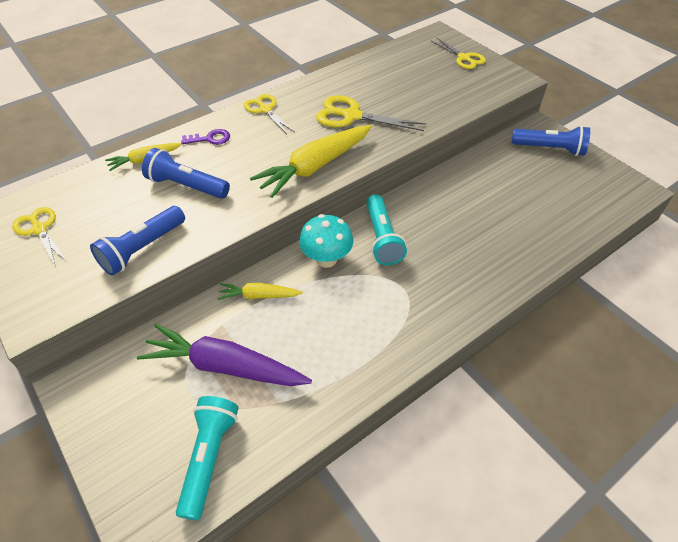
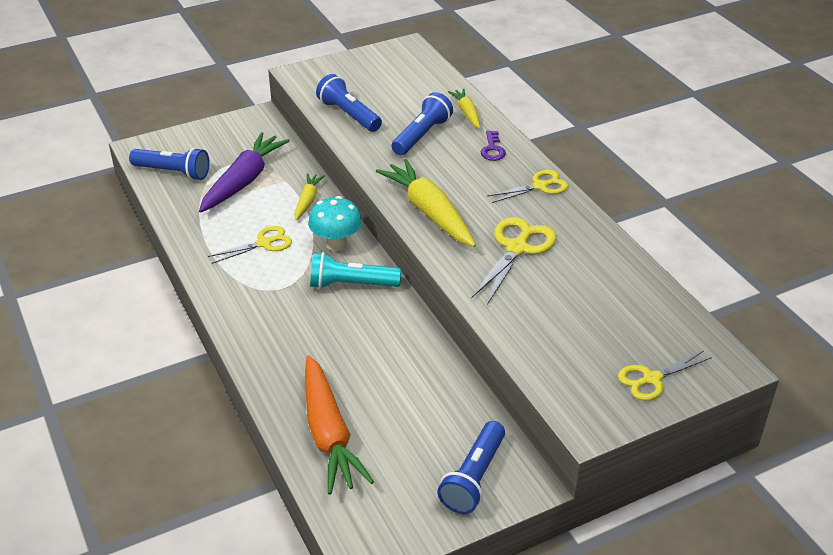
camera: 100 degrees right, 10 degrees down
yellow scissors [12,207,67,267] -> yellow scissors moved to [208,226,292,264]
turquoise flashlight [176,396,238,520] -> blue flashlight [129,148,210,180]
none -> orange carrot [305,355,374,495]

